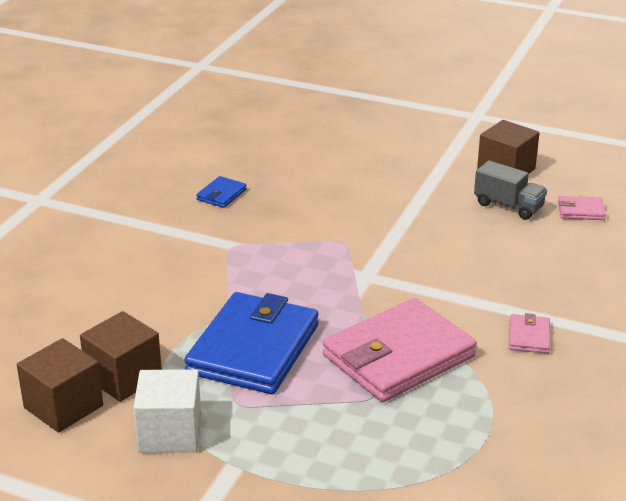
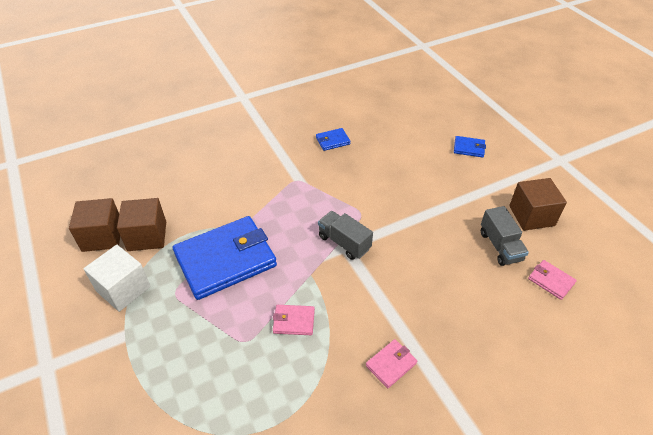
camera: 40 degrees right, 15 degrees up
pink wallet [323,298,477,402] -> pink wallet [273,305,315,335], size x0.42
none -> grey truck [318,211,373,260]
none -> blue wallet [454,136,486,158]

